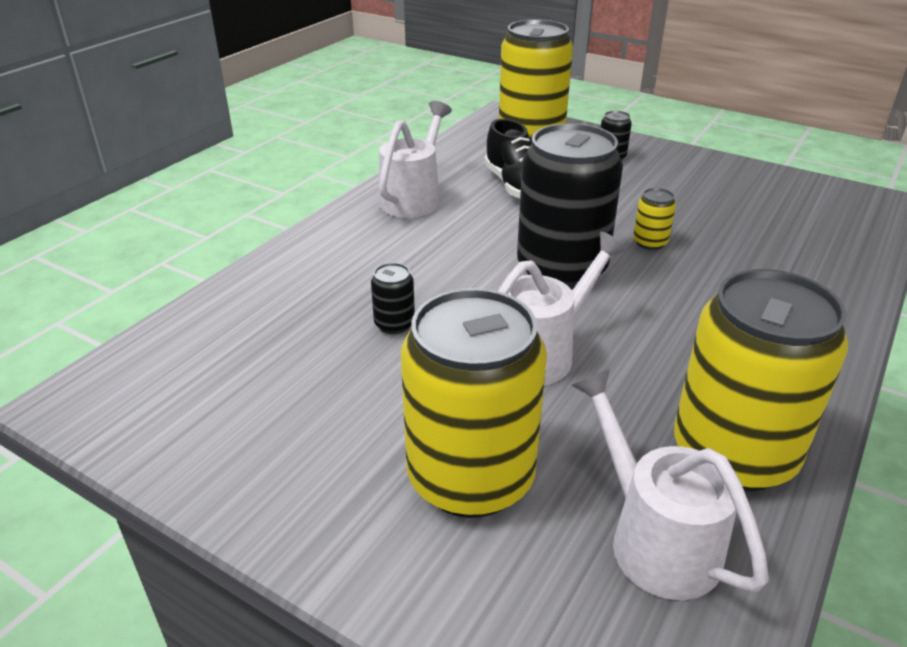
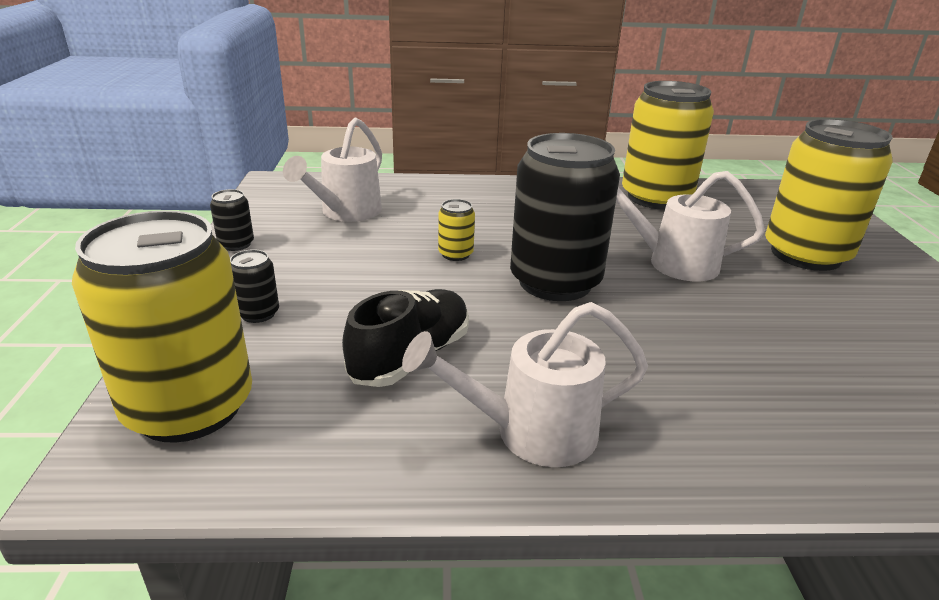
camera: 125 degrees left, 5 degrees down
black can [371,263,415,334] -> black can moved to [210,189,254,251]
white watering can [571,369,769,600] -> white watering can moved to [283,118,382,222]

